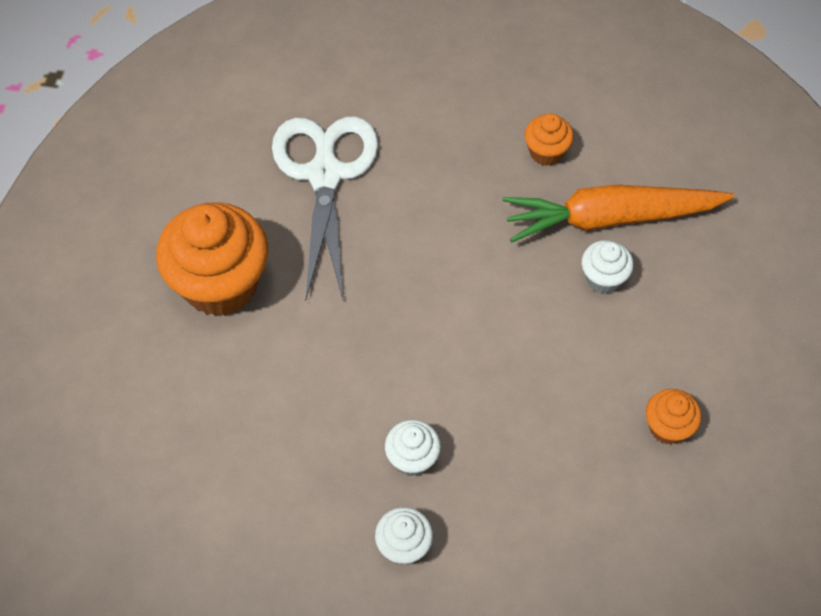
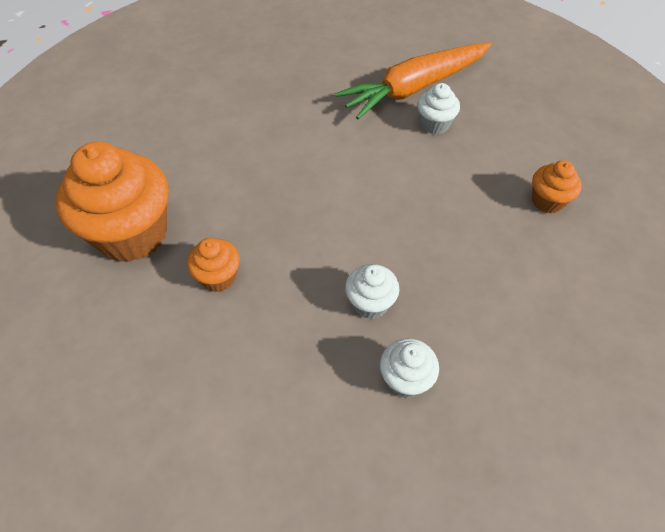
camera: 25 degrees left, 5 degrees down
white scissors [272,116,378,300] -> none
orange cupcake [524,113,574,166] -> orange cupcake moved to [187,238,240,292]

